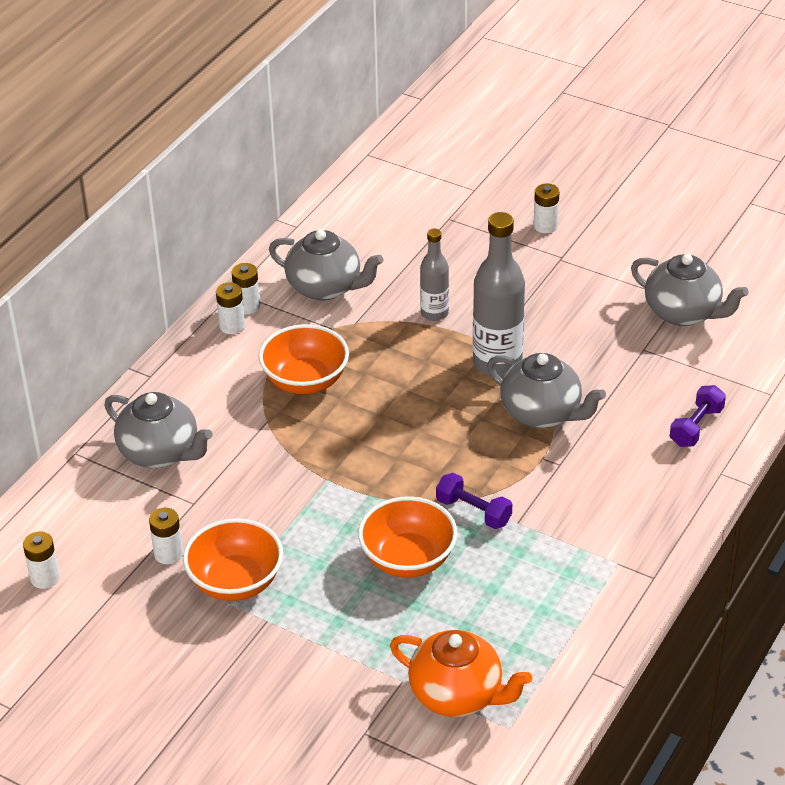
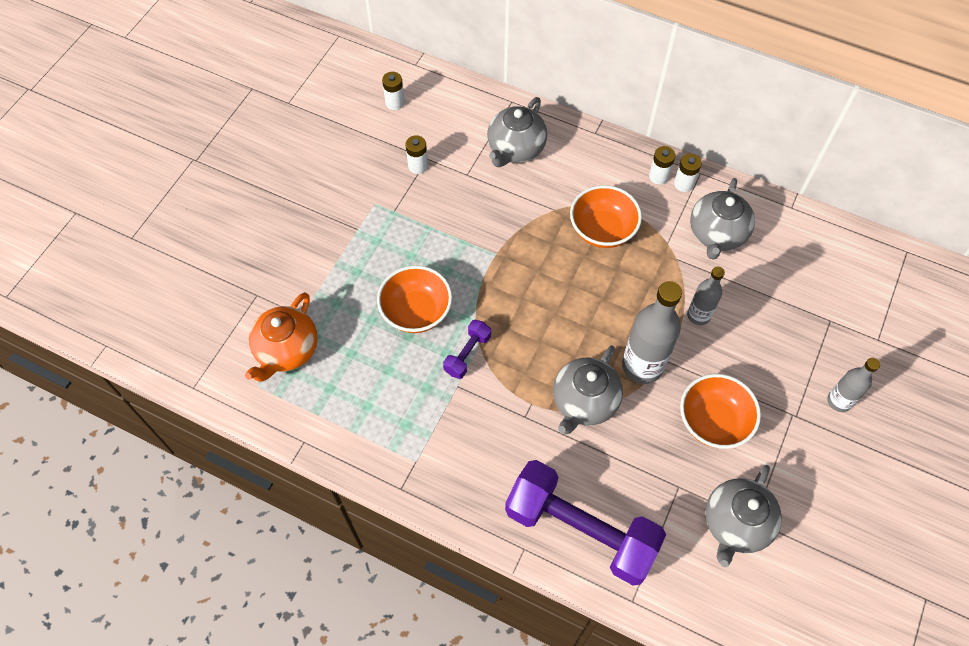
camera: 85 degrees right, 20 degrees up
orange bowl [183,518,283,601] -> orange bowl moved to [680,374,761,449]
white battery [533,183,560,233] -> grey bottle [827,358,880,412]
purple dumbbell [670,385,726,447] -> purple dumbbell [505,460,666,586], size x2.30

